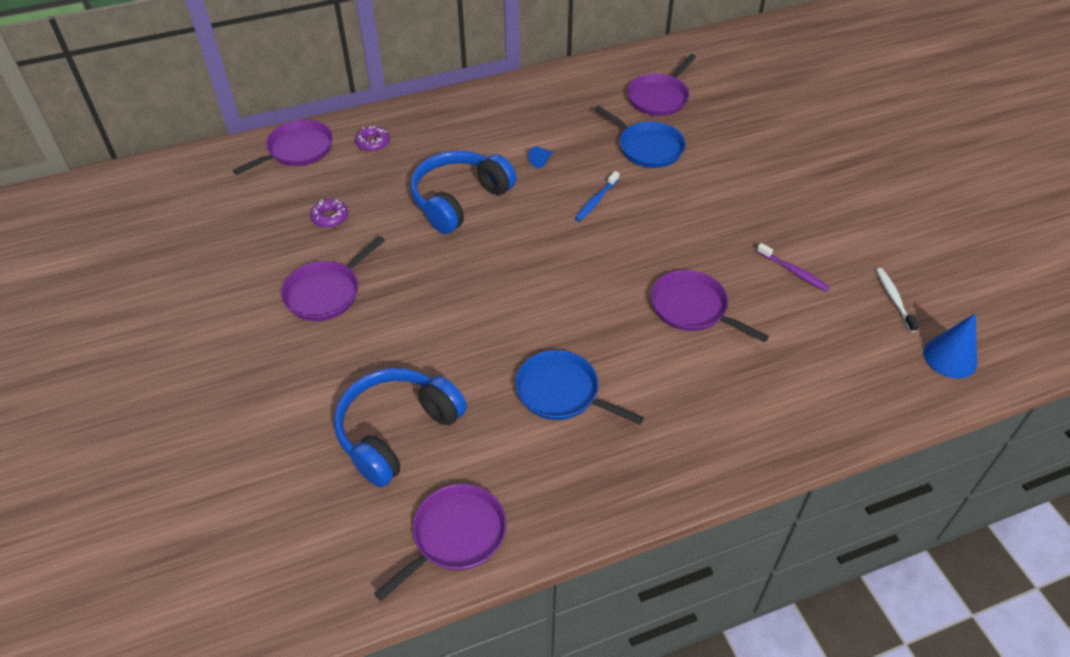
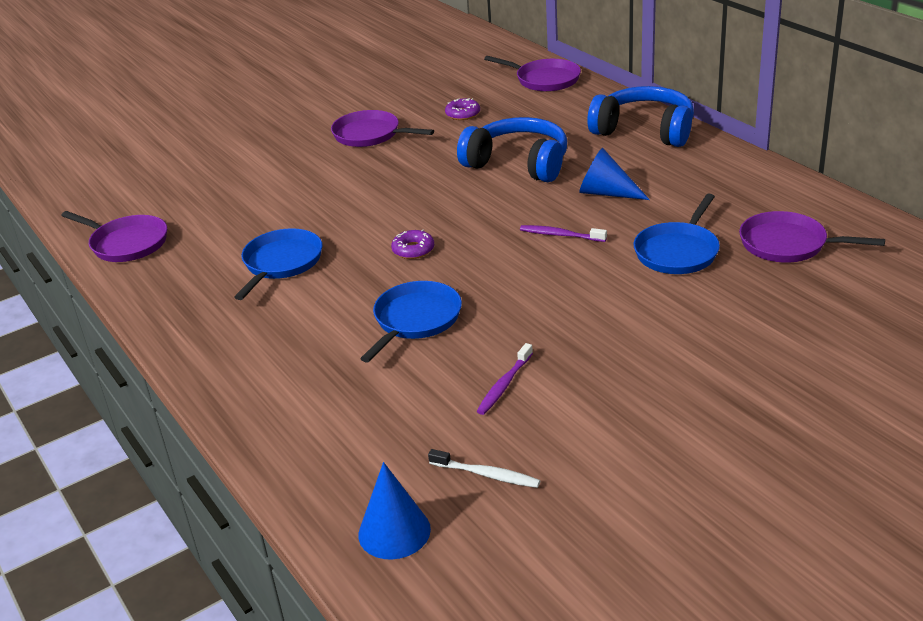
camera: 80 degrees right, 15 degrees down
blue headphones [334,368,467,487] -> blue headphones moved to [587,86,694,147]
purple donut [355,126,390,152] -> purple donut moved to [391,229,434,259]
blue cone [528,146,553,168] -> blue cone [579,148,650,200], size x1.98
blue toothbrush [575,171,620,221] -> purple toothbrush [520,225,607,242]
purple pan [651,270,769,342] -> blue pan [360,281,462,363]
white toothbrush [876,268,919,332] -> white toothbrush turned 45 degrees clockwise [428,449,540,488]

